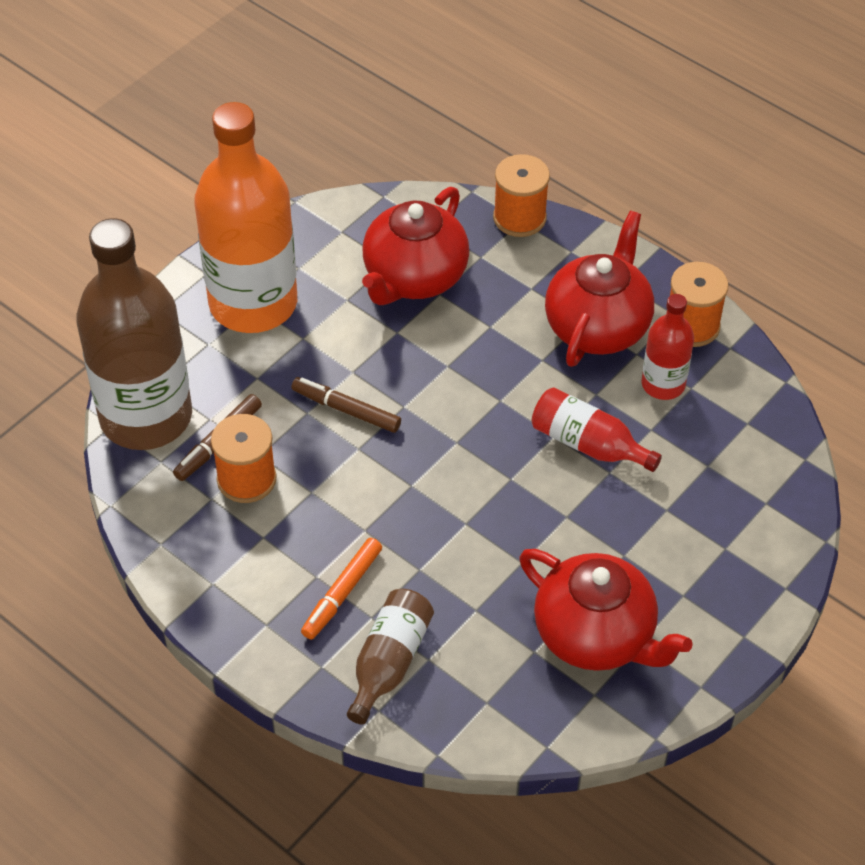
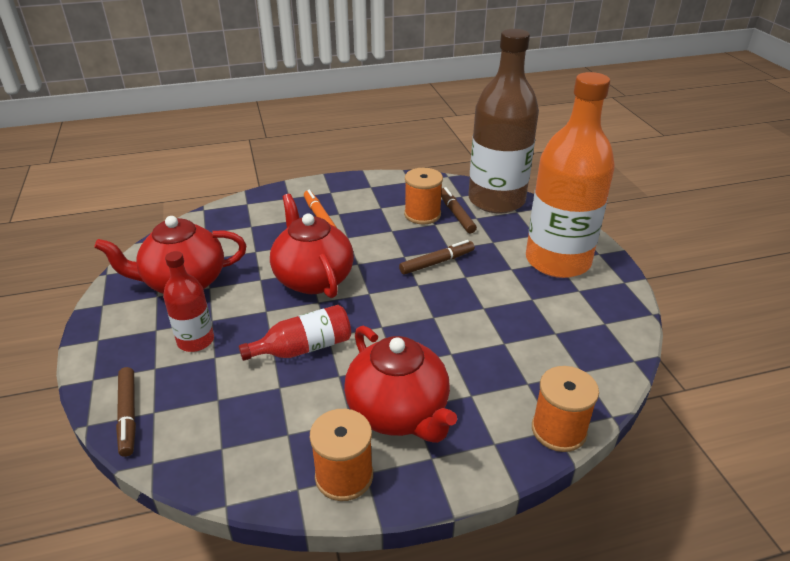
camera: 125 degrees right, 15 degrees down
brown bottle [347,589,434,724] -> none
red teapot [362,187,469,305] -> red teapot moved to [270,194,354,298]
red bottle [641,294,694,400] -> red bottle moved to [163,251,214,352]
none -> brown marker [116,367,136,457]

